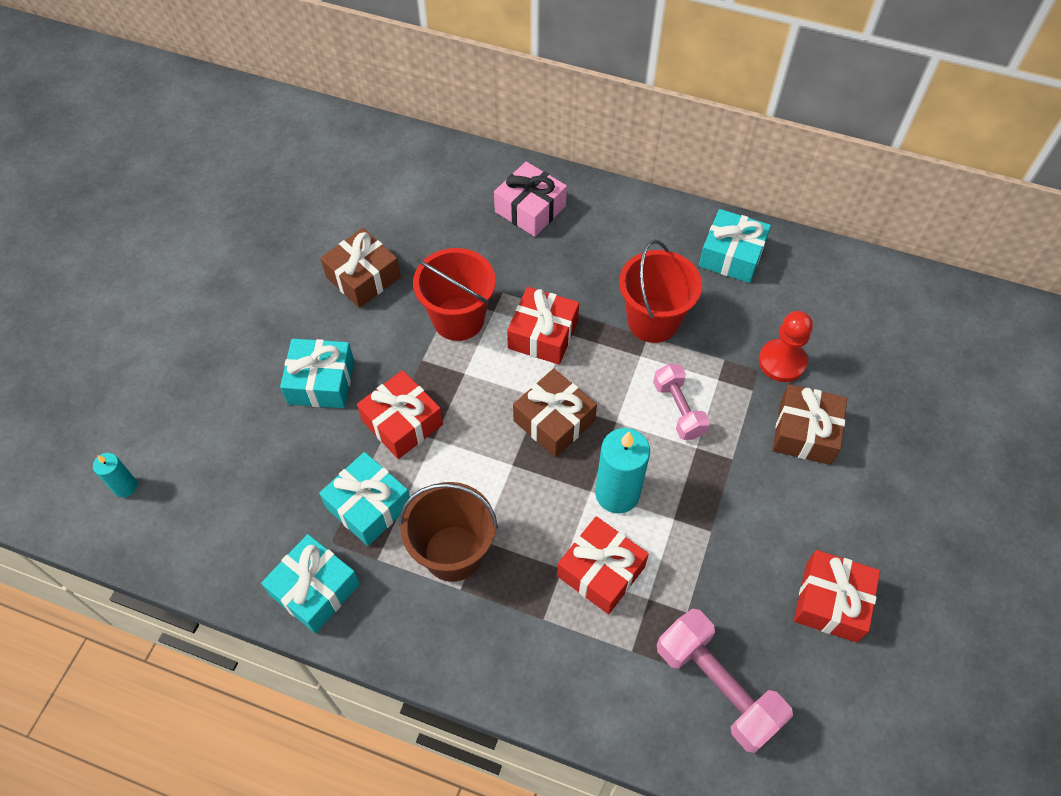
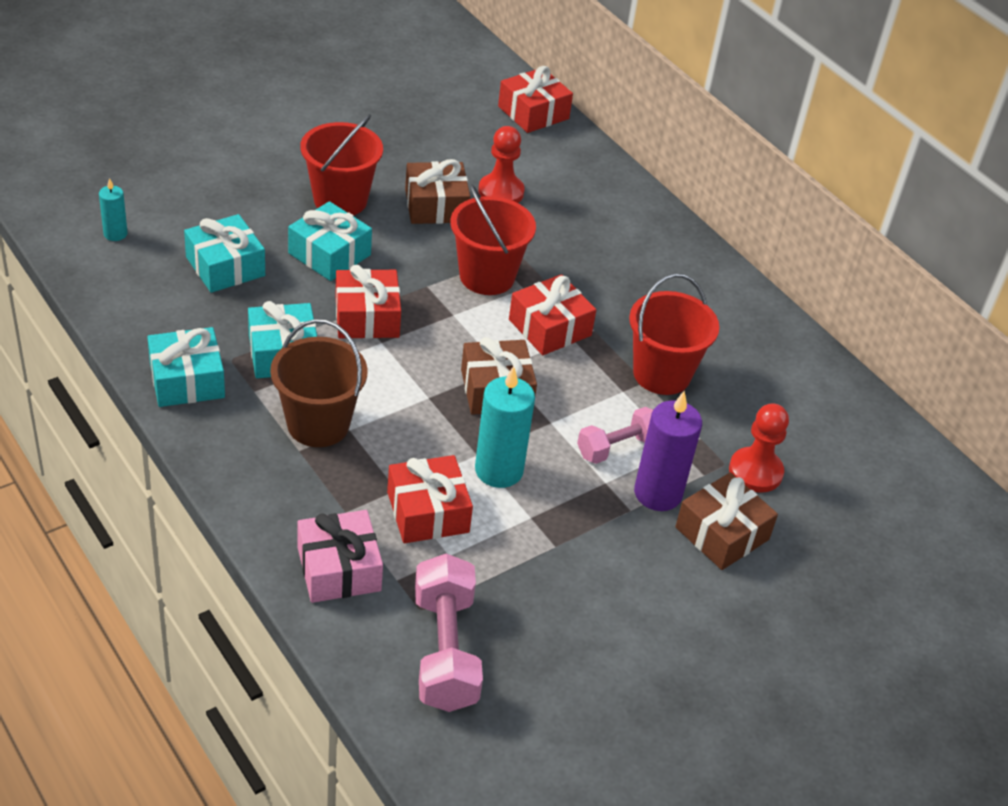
camera: 30 degrees right, 15 degrees down
pink gift [494,162,567,237] -> pink gift moved to [297,510,383,603]
pink dumbbell [653,364,710,440] -> pink dumbbell turned 45 degrees clockwise [577,407,653,464]
turquoise gift [699,209,771,283] -> turquoise gift moved to [184,214,265,293]
red gift [794,550,880,642] -> red gift moved to [498,66,573,133]
none -> red bucket [300,114,383,215]
none -> red pawn [478,126,525,203]
none -> purple candle [634,391,702,511]

